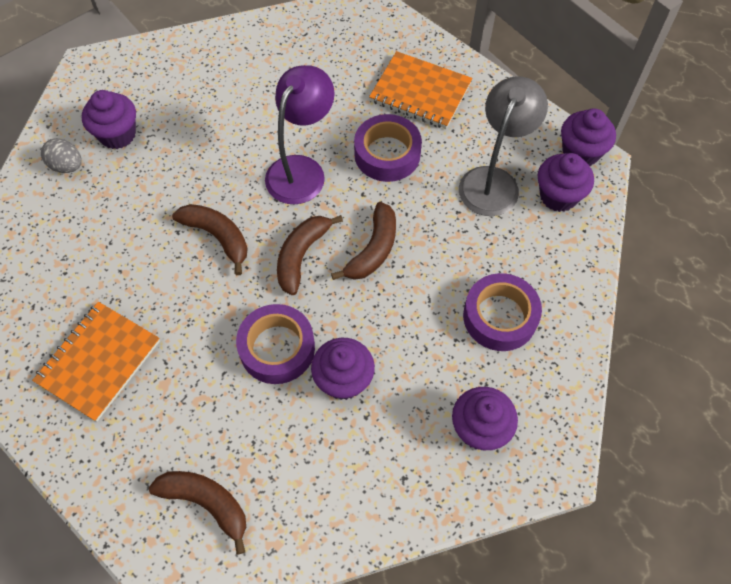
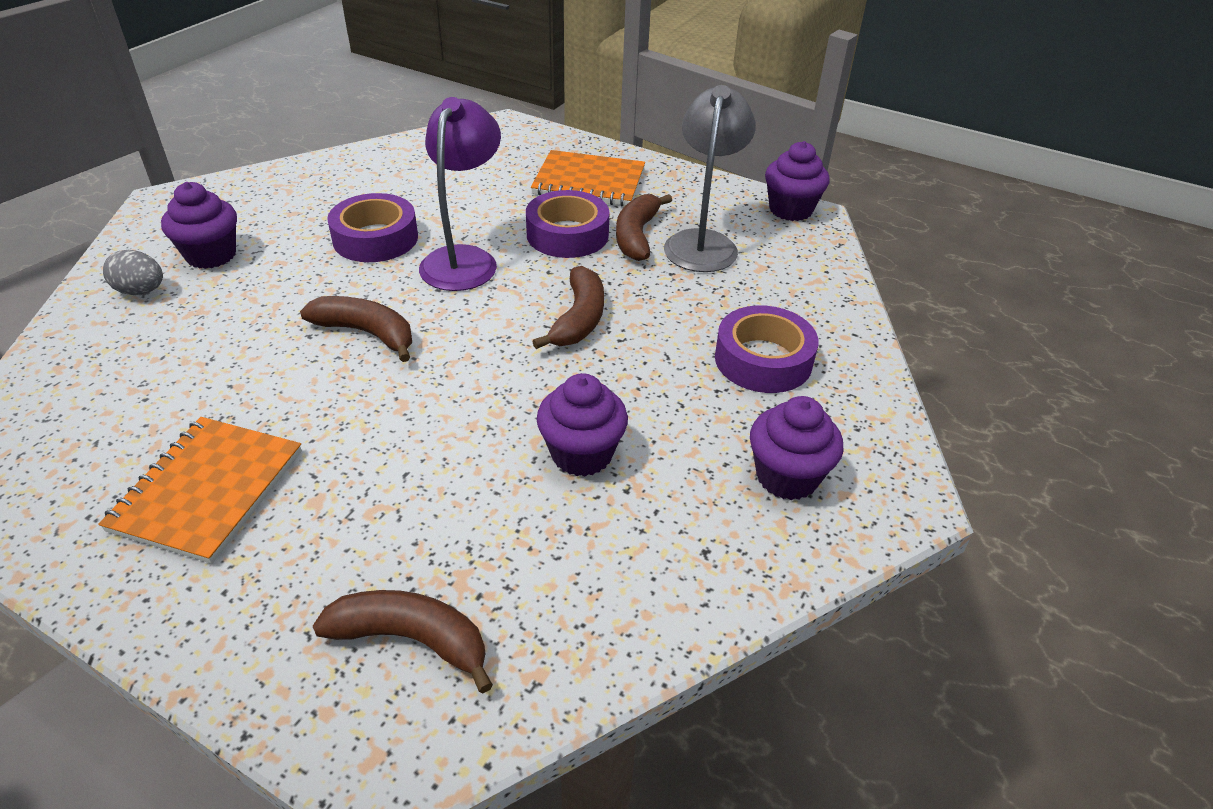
camera: 15 degrees left, 20 degrees down
purple tape [236,304,315,384] -> purple tape moved to [327,193,418,262]
brown banana [277,215,343,295] -> brown banana moved to [616,194,672,261]
purple cupcake [538,153,594,212] -> none

